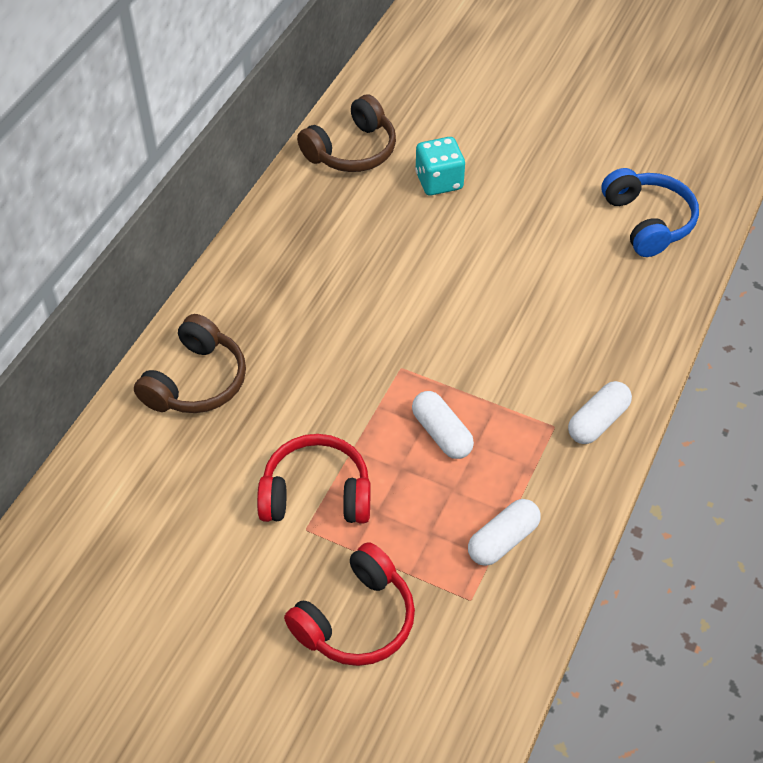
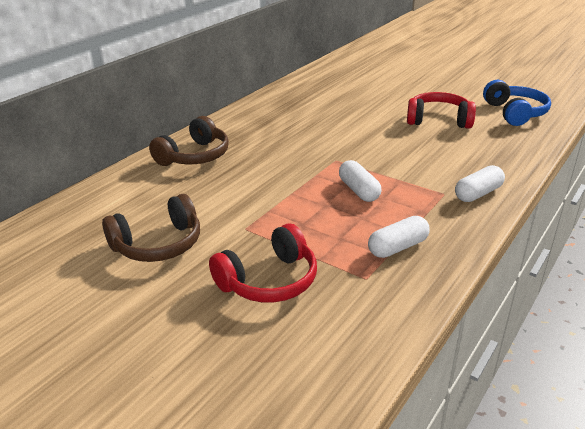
camera: 10 degrees right, 20 degrees down
red headphones [257,434,371,524] -> red headphones moved to [407,92,476,129]
brown headphones [297,94,396,172] -> brown headphones moved to [102,194,200,262]
turquoise dice [415,137,465,195] -> none

